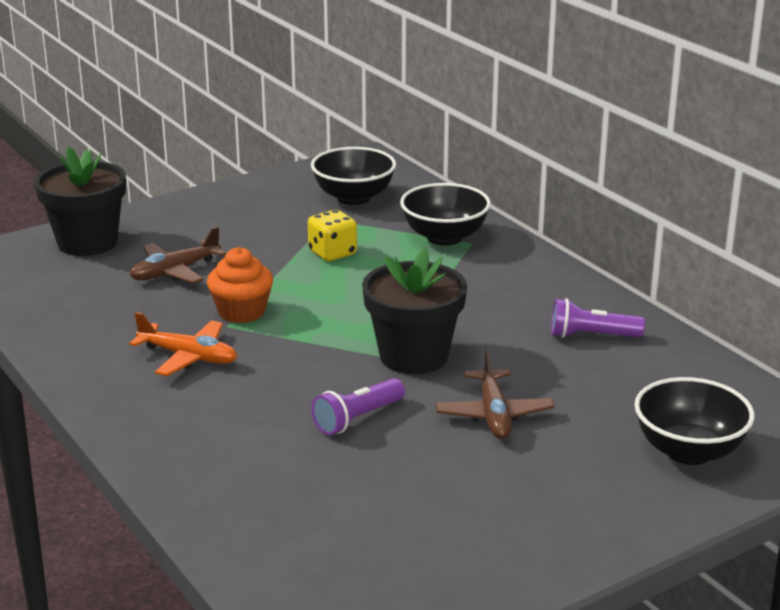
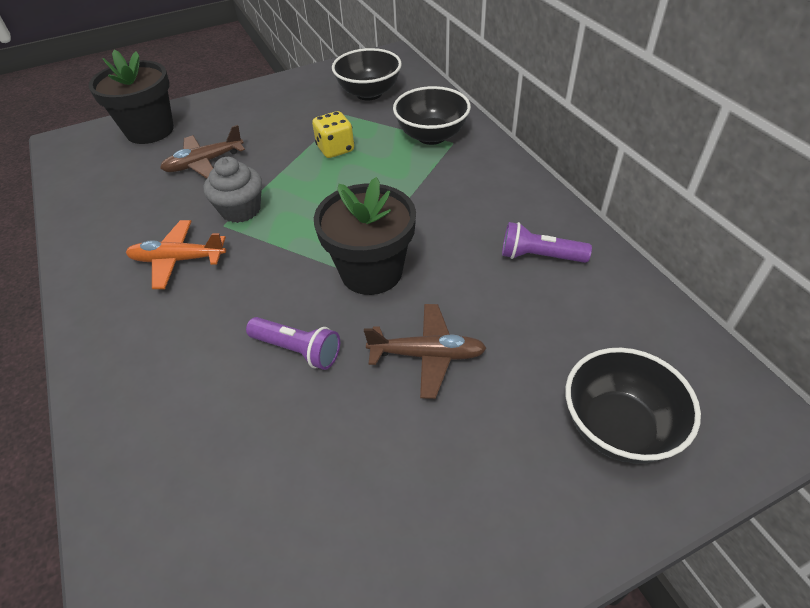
camera: 10 degrees right, 20 degrees up
orange plane [129,312,237,376] -> orange plane turned 150 degrees clockwise [126,220,226,289]
orange cupcake [207,247,273,323] -> grey cupcake [204,157,262,223]
purple flashlight [311,378,405,435] -> purple flashlight turned 120 degrees counterclockwise [246,317,340,370]
brown plane [435,348,555,439] -> brown plane turned 90 degrees counterclockwise [364,304,487,399]

